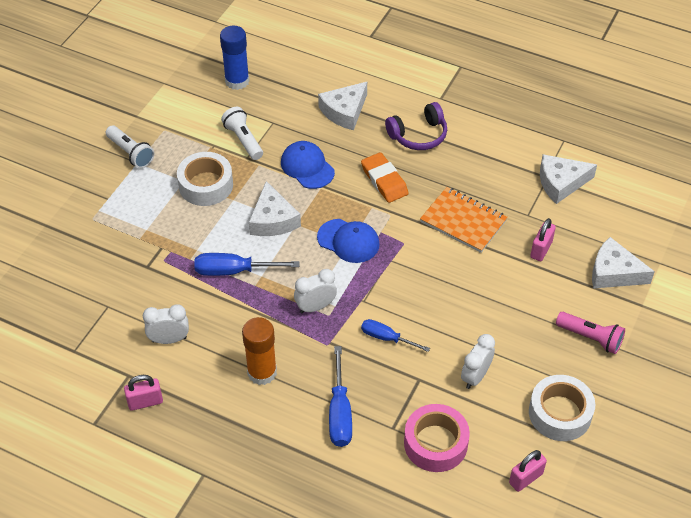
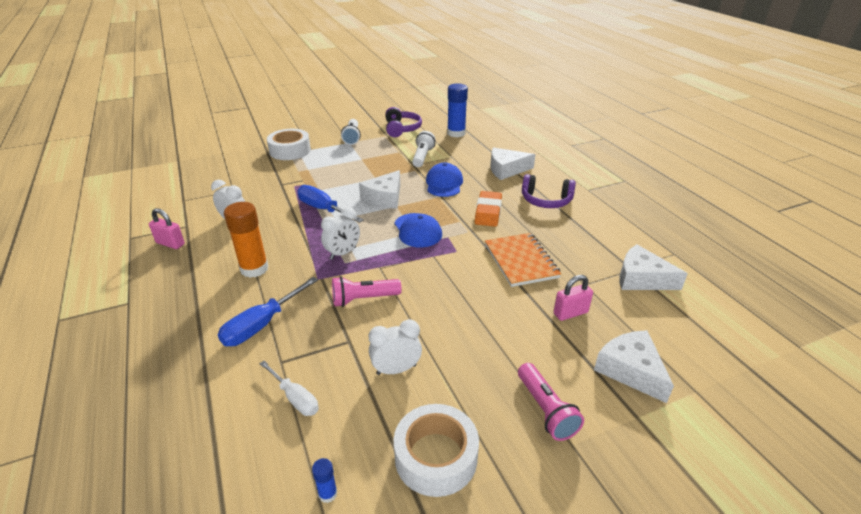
camera: 40 degrees right, 15 degrees down
white tape [177,152,233,206] -> white tape moved to [267,129,311,160]
white clock [294,269,337,313] -> white clock turned 120 degrees clockwise [321,207,360,260]
blue screwdriver [361,319,430,352] -> pink flashlight [332,276,402,307]
pink tape [404,404,470,472] -> white screwdriver [260,361,319,416]
pink padlock [509,450,547,492] -> blue glue stick [312,458,337,503]
none -> purple headphones [385,107,422,137]

